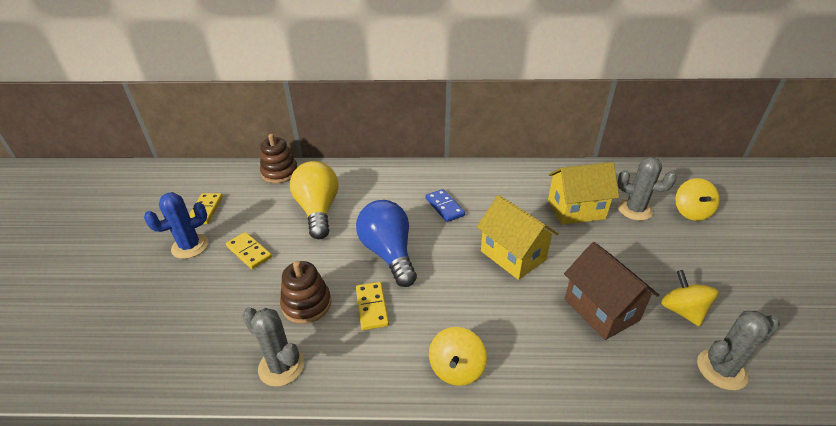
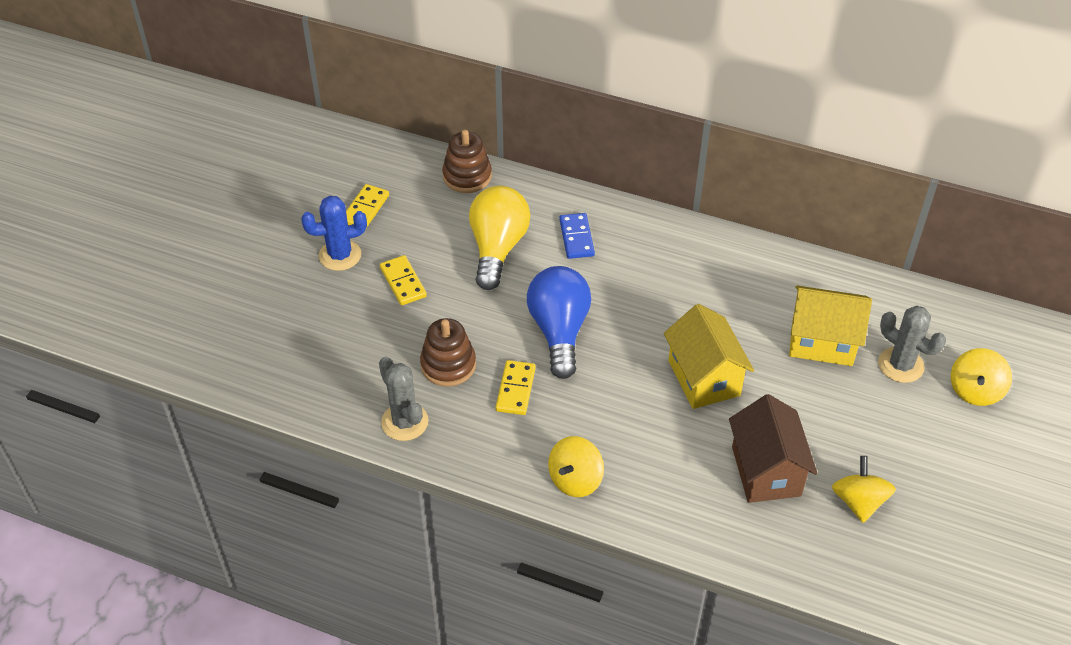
camera: 20 degrees right, 10 degrees up
blue domino [426,189,465,222] -> blue domino moved to [559,213,595,259]
grey cactus [697,311,780,390] -> none

